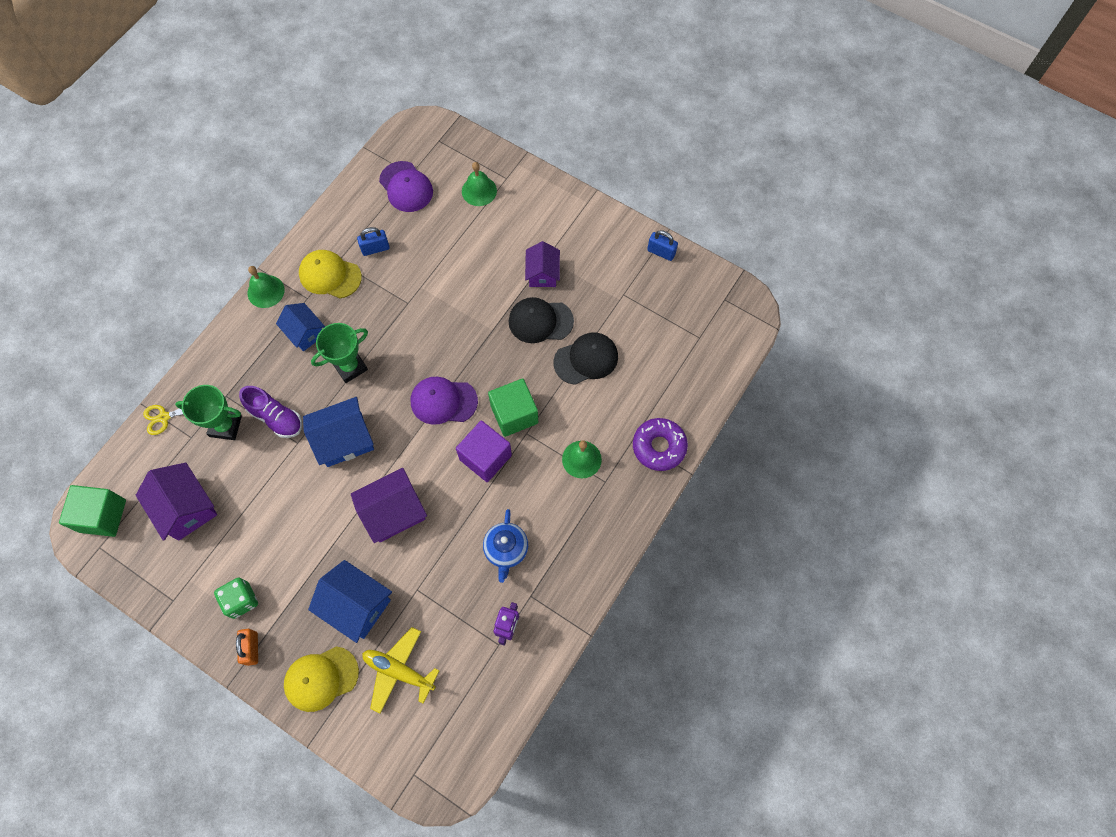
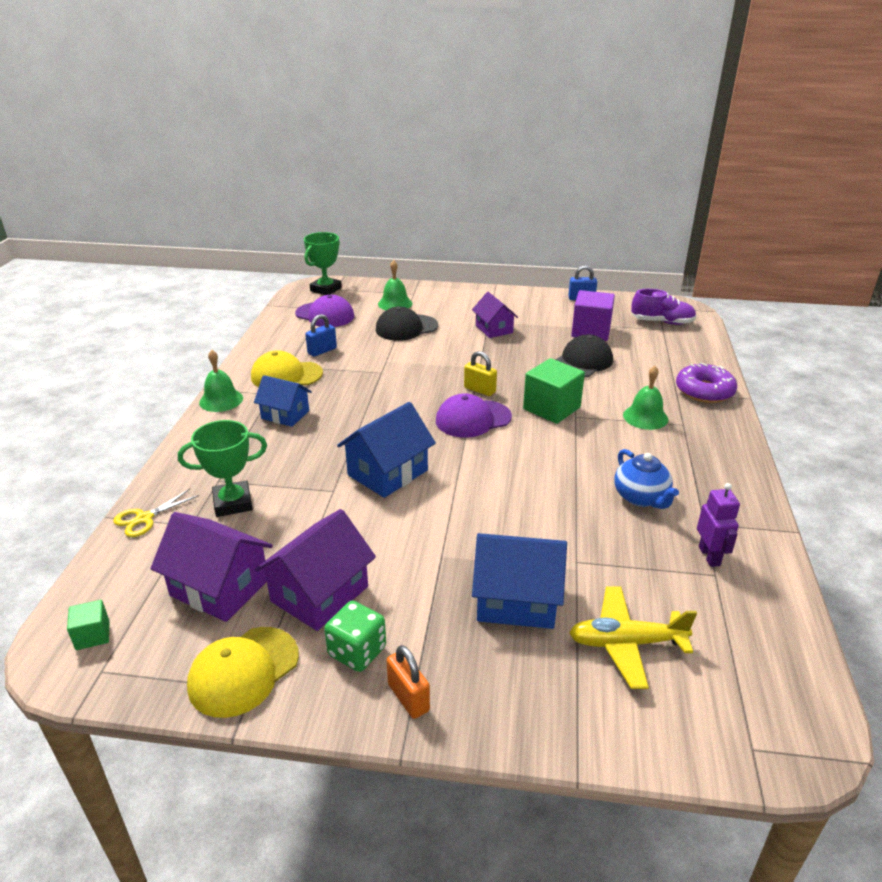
camera: 25 degrees left, 35 degrees down
green cube [59,485,126,537] -> green cube [67,600,109,650], size x0.51
purple shoe [239,386,302,438] -> purple shoe moved to [631,289,696,325]
yellow cap [284,646,359,712] -> yellow cap moved to [187,627,299,718]
green trophy [311,323,368,383] -> green trophy moved to [304,232,342,295]
purple house [351,468,427,543] -> purple house moved to [255,509,376,631]
purple cube [456,421,512,482] -> purple cube moved to [571,290,615,341]
black cap [509,297,574,343] -> black cap moved to [376,307,438,341]
none -> yellow padlock [464,351,497,396]

